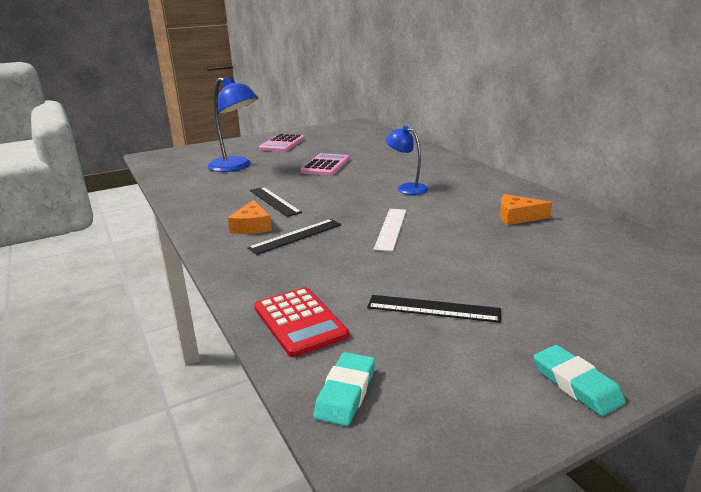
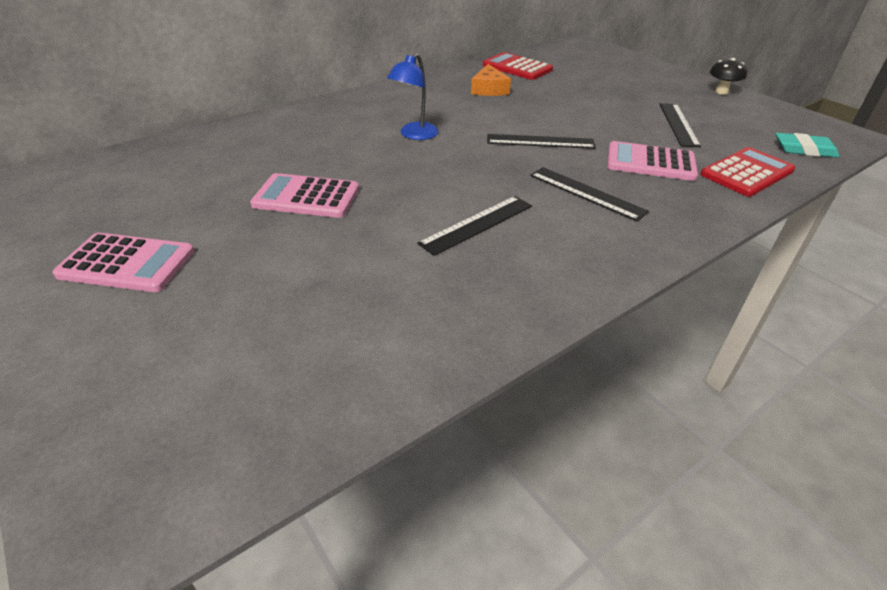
camera: 100 degrees left, 15 degrees up
blue lamp [208,77,258,172] -> none
orange cheese [228,200,272,234] -> none
white ruler [373,209,406,252] -> black ruler [487,134,596,149]
turquoise eraser [533,345,626,416] -> black mushroom [710,58,747,95]
none -> red calculator [483,52,553,80]
none -> pink calculator [607,141,698,181]

